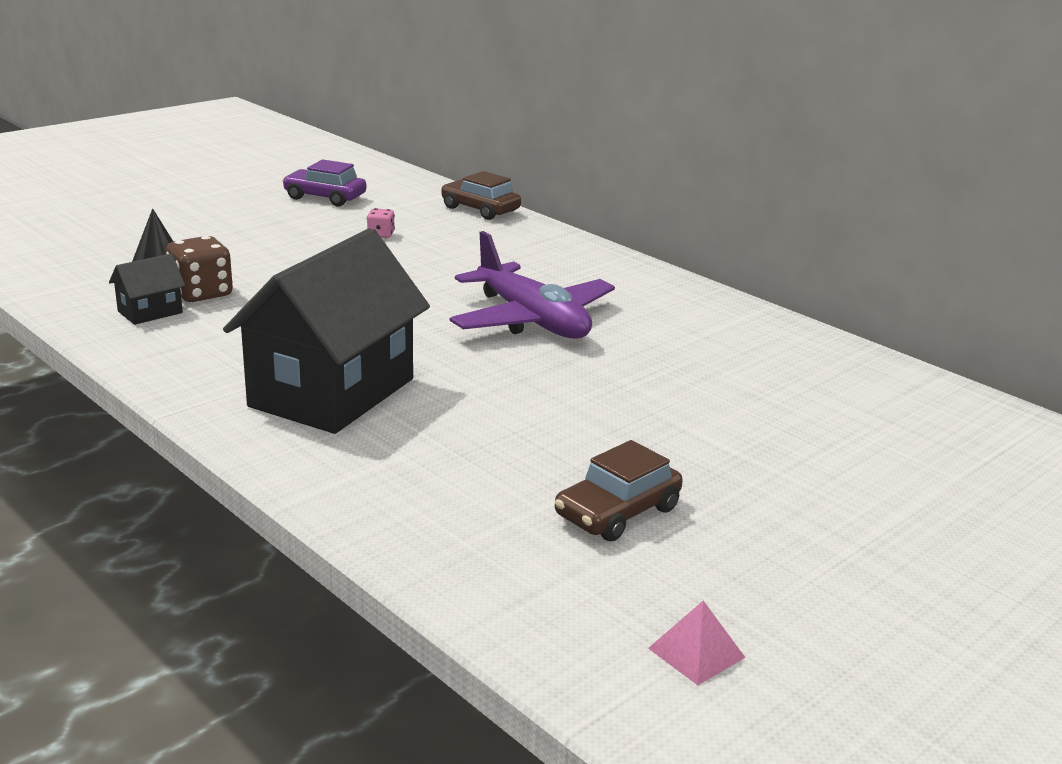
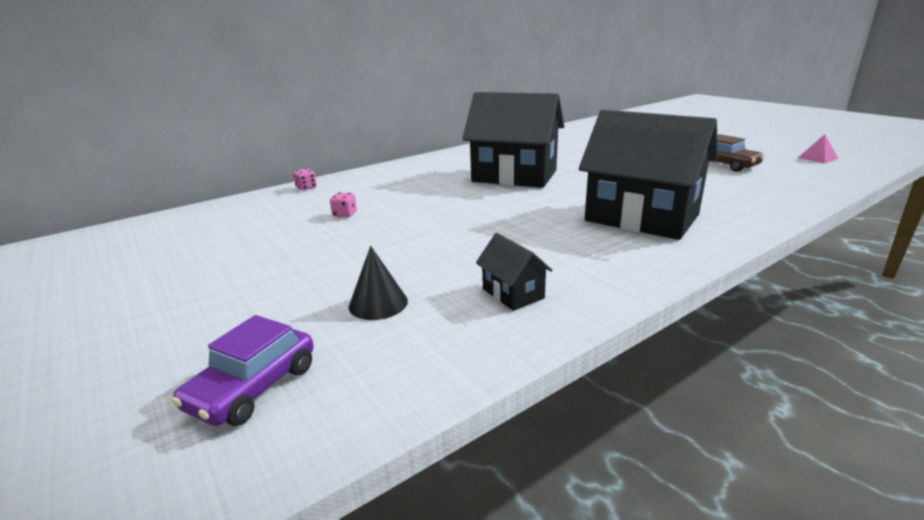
camera: 80 degrees left, 0 degrees up
brown dice [166,236,233,302] -> none
purple car [282,159,367,207] -> purple car moved to [172,315,314,426]
brown car [441,171,521,220] -> pink dice [293,168,317,190]
purple plane [450,231,615,339] -> black house [462,92,564,188]

